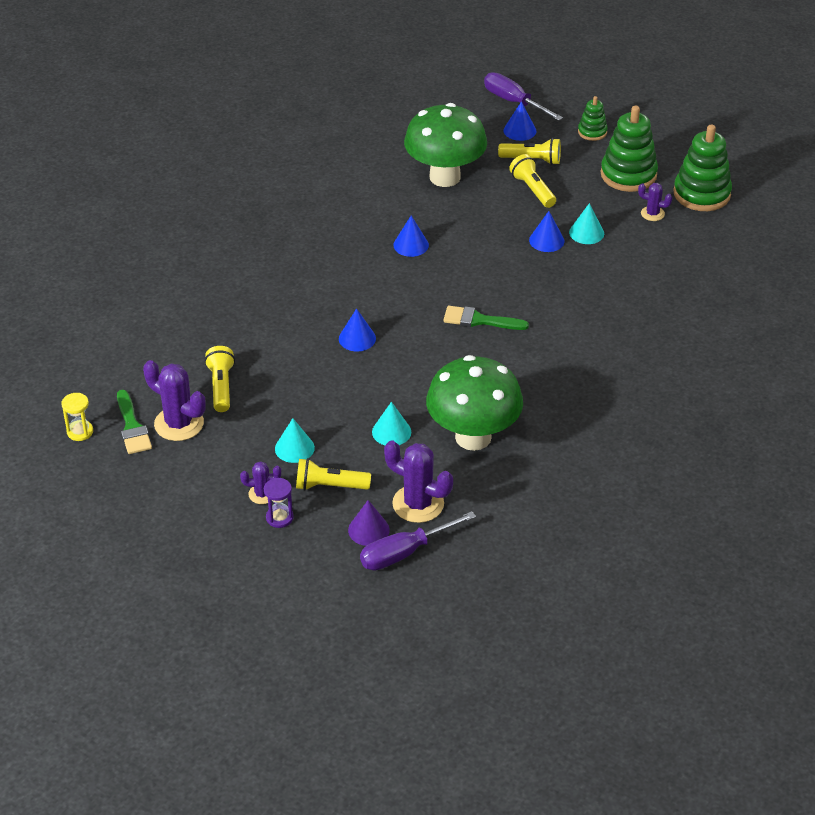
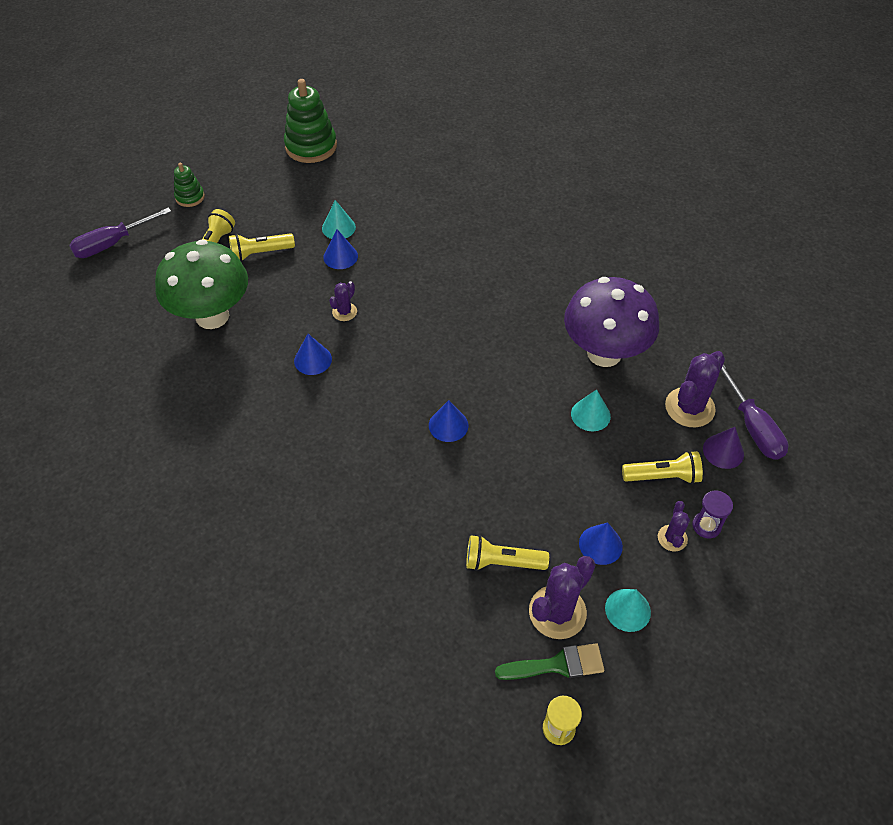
camera: 80 degrees left, 10 degrees up
turquoise cone [275,418,315,463] -> turquoise cone moved to [605,589,651,632]
yellow flashlight [296,458,371,491] -> yellow flashlight turned 105 degrees counterclockwise [622,451,703,484]
green mushroom [426,355,523,451] -> purple mushroom [564,277,659,367]
green brush [443,306,529,330] -> none
blue cone [504,101,536,141] -> blue cone moved to [579,522,623,565]
green stacking toy [601,106,658,192] -> none
purple cactus [638,183,672,221] -> purple cactus moved to [329,281,357,321]

